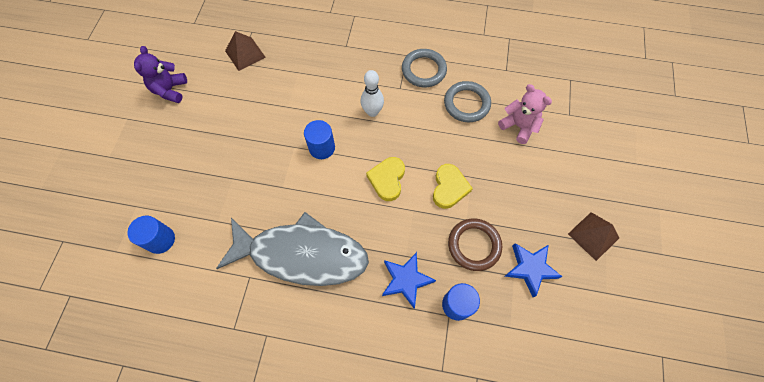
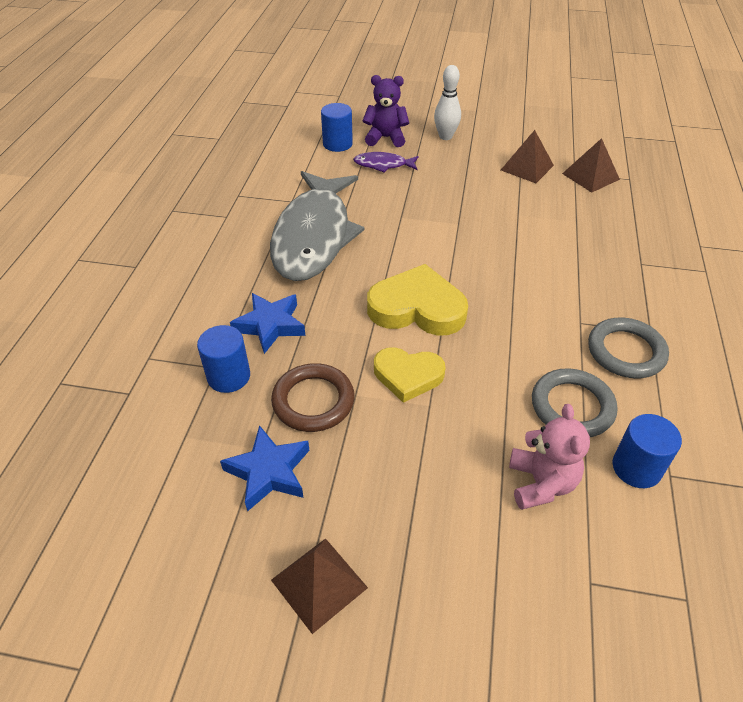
camera: 90 degrees right, 20 degrees down
purple teddy bear [134,46,187,103] -> purple teddy bear moved to [363,75,409,147]
blue cylinder [304,120,335,159] -> blue cylinder moved to [612,414,682,488]
white bowling pin [361,70,384,117] -> white bowling pin moved to [434,65,461,140]
yellow heart [366,157,405,201] -> yellow heart [367,264,468,336], size x1.52
pink teddy bear [498,84,552,144] -> pink teddy bear turned 45 degrees counterclockwise [509,404,590,510]
none -> purple fish [353,152,419,172]
none -> brown pyramid [501,130,554,183]

